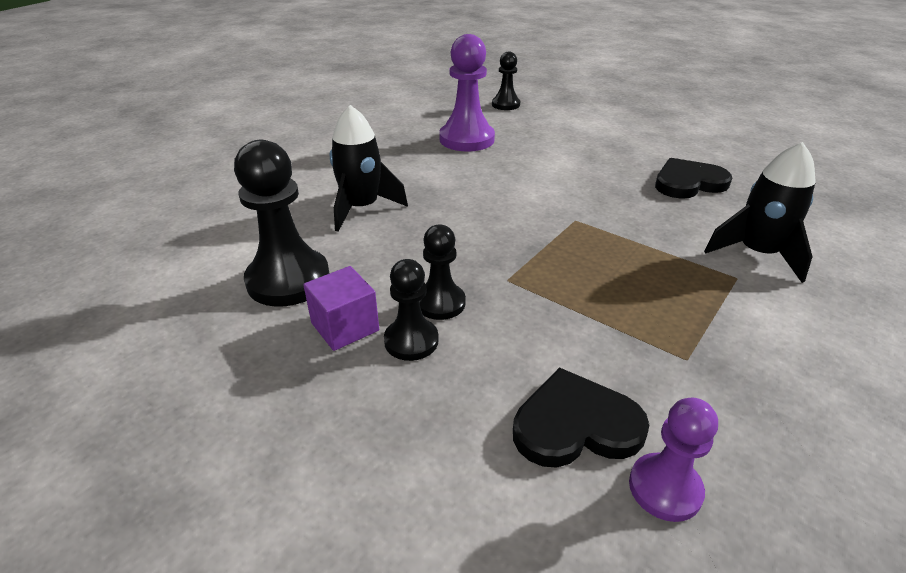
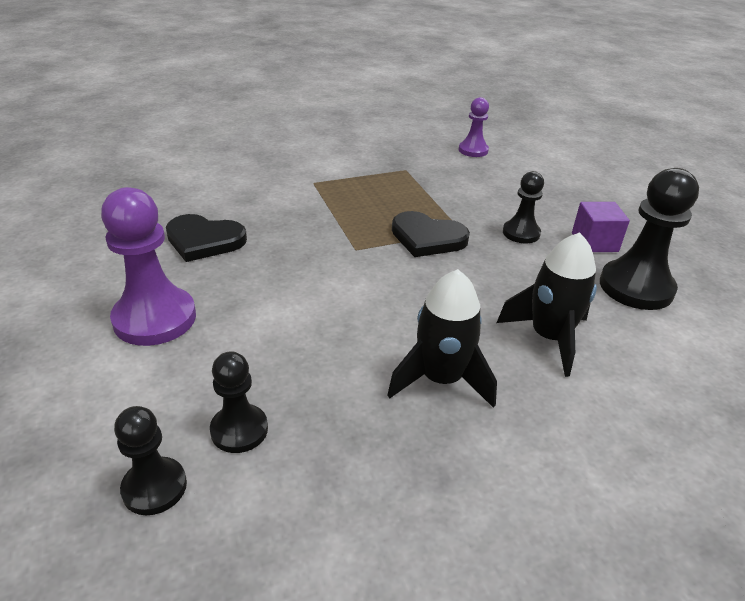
camera: 150 degrees left, 0 degrees up
black pawn [384,259,439,361] -> black pawn moved to [210,351,268,453]
purple pawn [439,34,495,152] -> purple pawn moved to [101,187,196,346]
black heart [513,367,650,468] -> black heart moved to [392,211,470,257]
black rocket [704,142,816,283] -> black rocket moved to [387,269,497,408]

